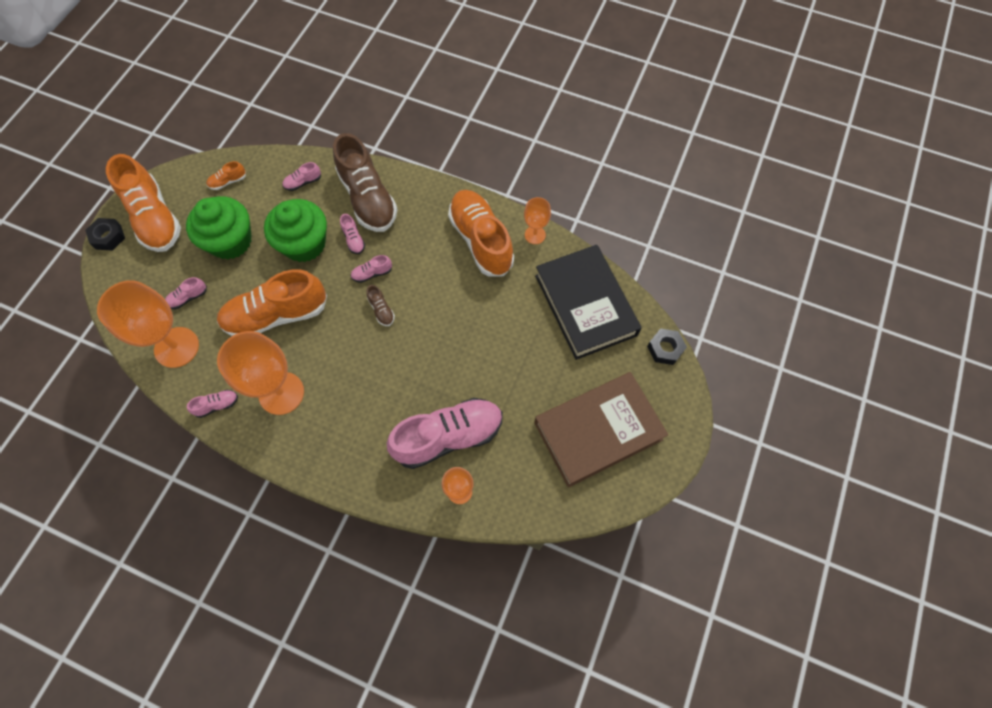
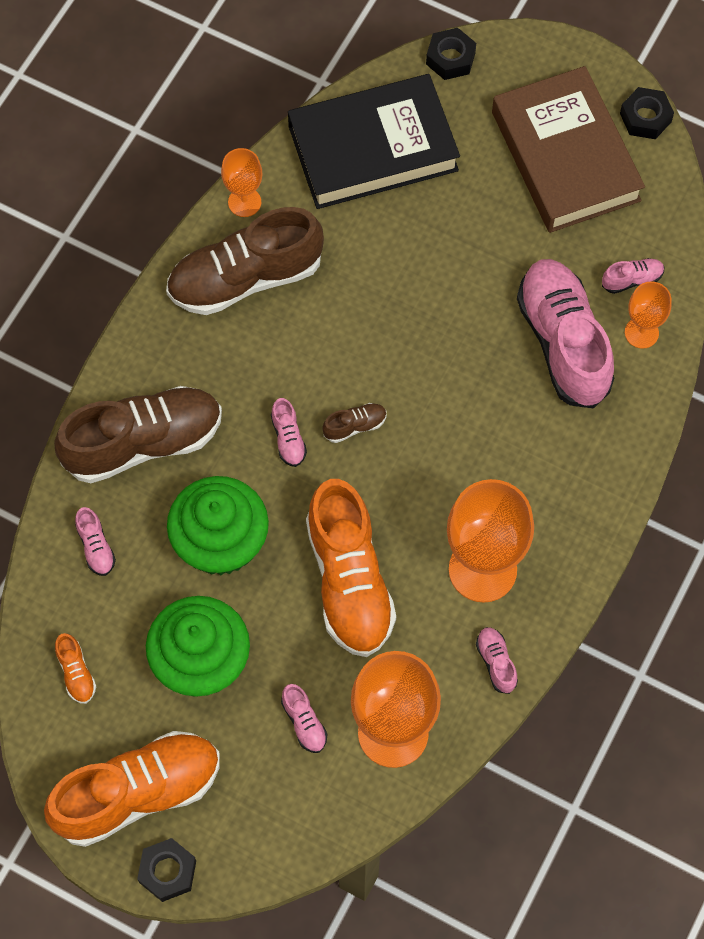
camera: 85 degrees left, 0 degrees up
pink shoe [340,214,365,254] -> pink shoe moved to [602,258,664,294]
orange shoe [448,190,514,276] -> brown shoe [166,207,324,315]
none -> black nut [620,87,674,139]

